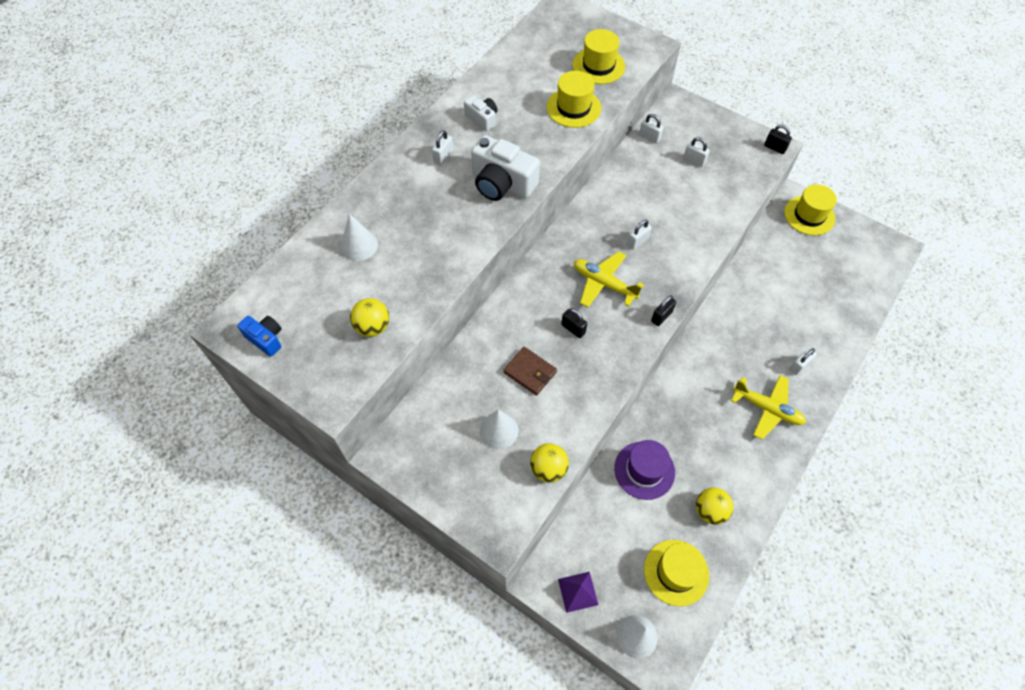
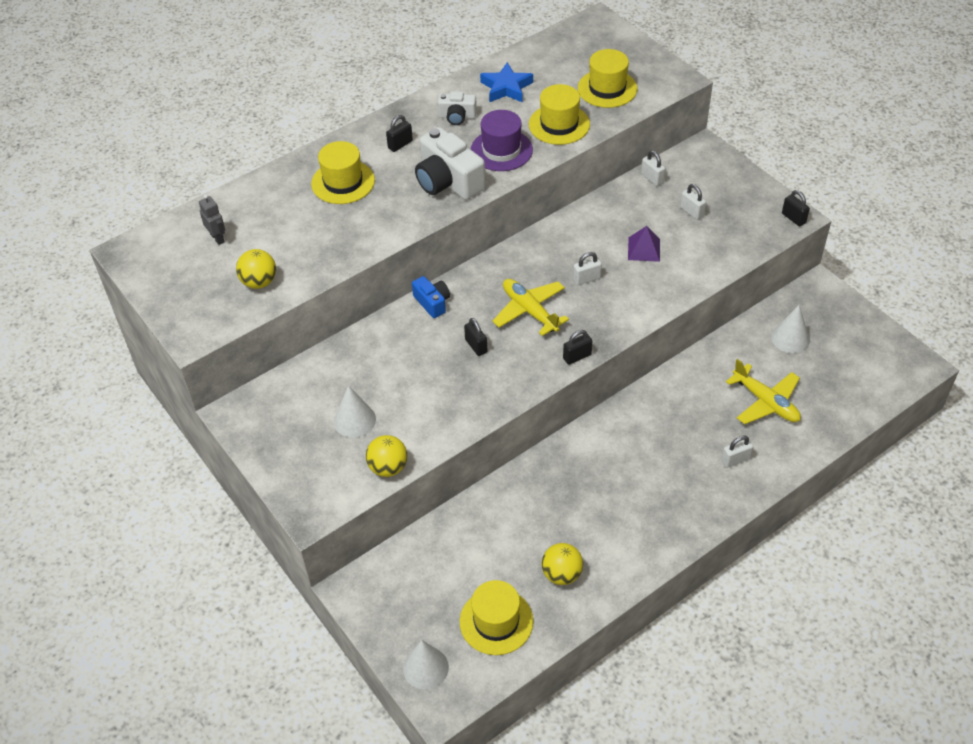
camera: 20 degrees right, 10 degrees down
blue camera [237,316,282,357] -> blue camera moved to [412,276,450,318]
white cone [340,214,378,261] -> white cone moved to [771,305,810,353]
white padlock [432,130,453,166] -> black padlock [386,115,413,152]
white camera [464,95,497,132] -> white camera turned 120 degrees clockwise [438,91,477,125]
brown wallet [503,347,557,396] -> none
purple pyramid [558,572,599,613] -> purple pyramid moved to [628,226,660,262]
purple hat [614,440,675,500] -> purple hat moved to [471,110,533,171]
yellow plane [731,375,806,439] -> yellow plane moved to [726,359,801,424]
yellow hat [784,184,837,235] -> yellow hat moved to [311,141,375,204]
none -> grey robot [199,194,225,245]
none -> blue star [480,62,533,103]

